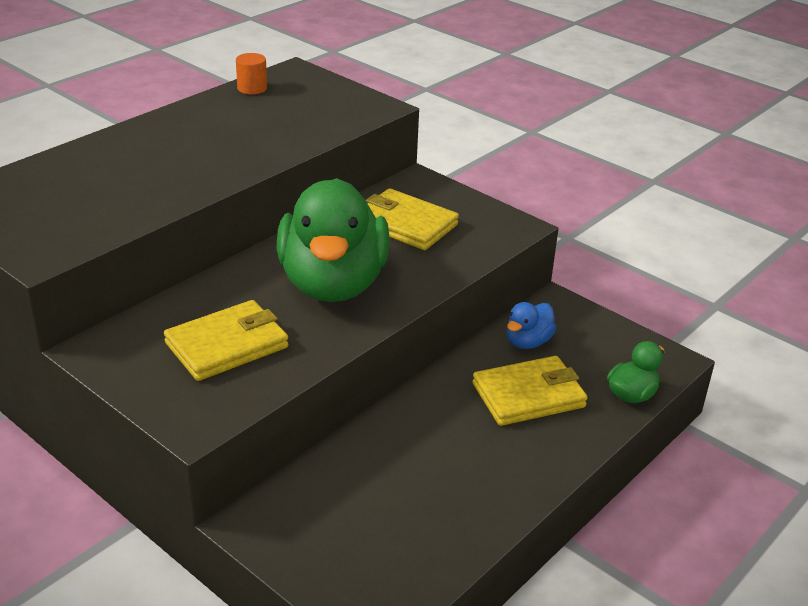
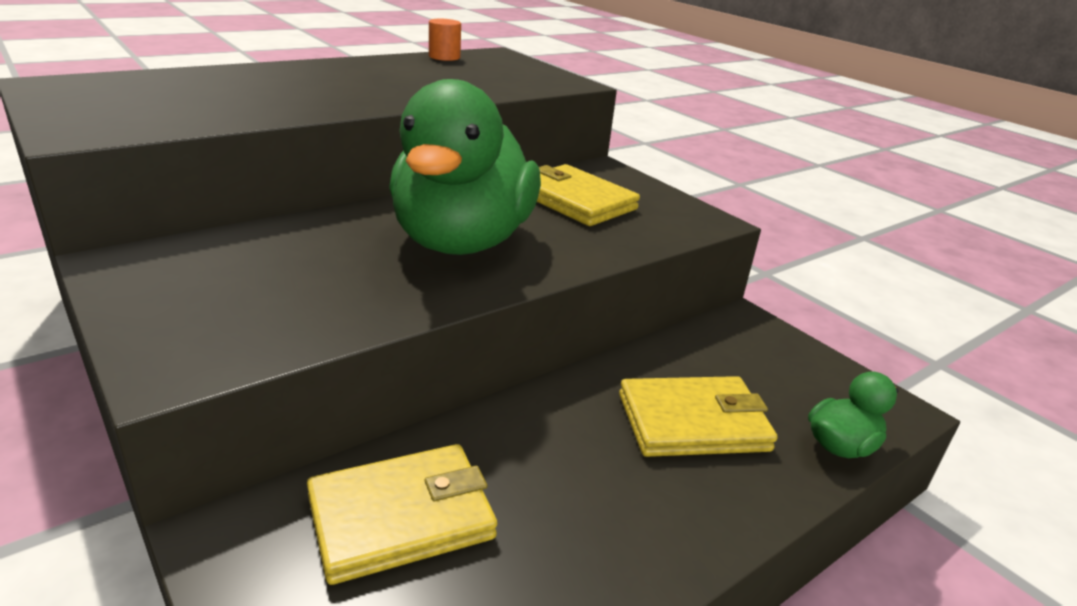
camera: 10 degrees right, 5 degrees down
yellow wallet [164,300,289,381] -> yellow wallet moved to [307,444,497,585]
blue duck [507,302,557,349] -> none

